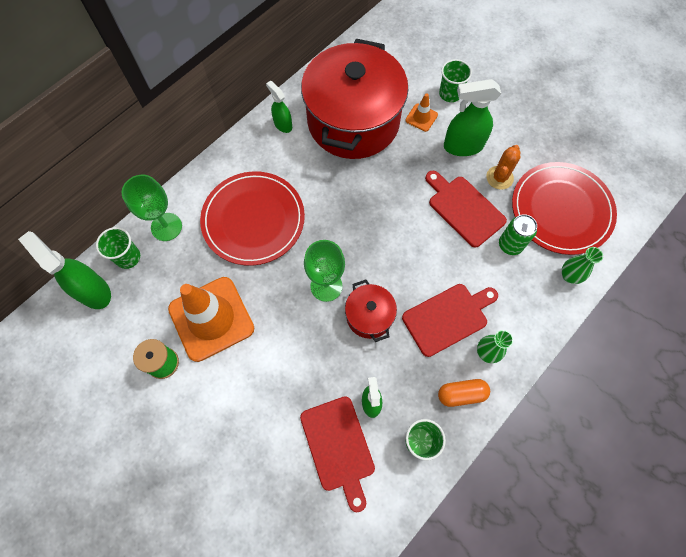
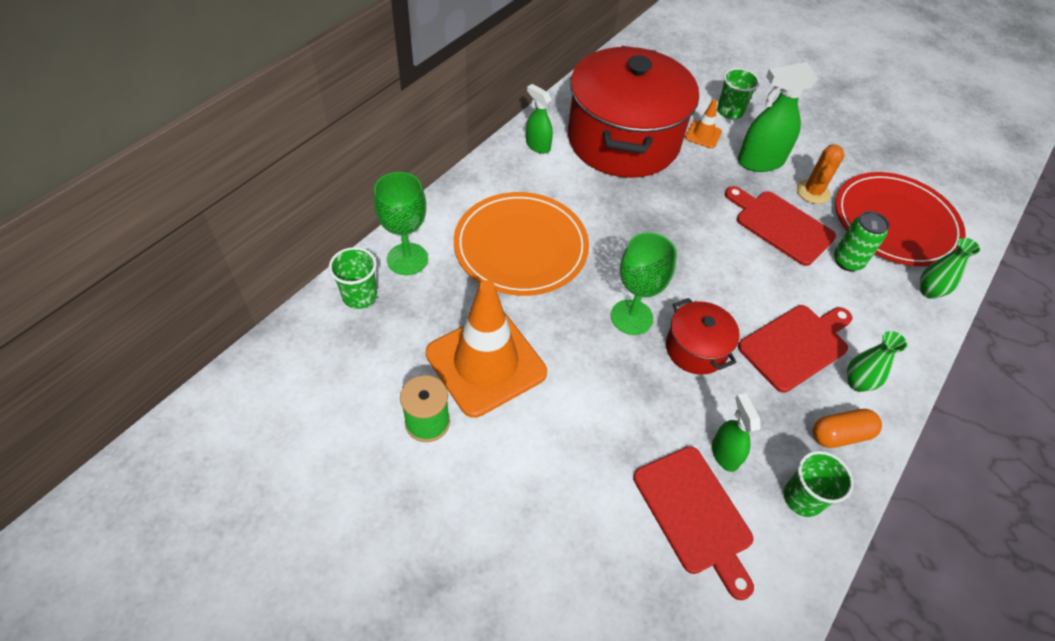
camera: 10 degrees left, 15 degrees down
green spray bottle [18,231,111,309] -> none
red plate [200,171,305,266] -> orange plate [454,192,589,296]

